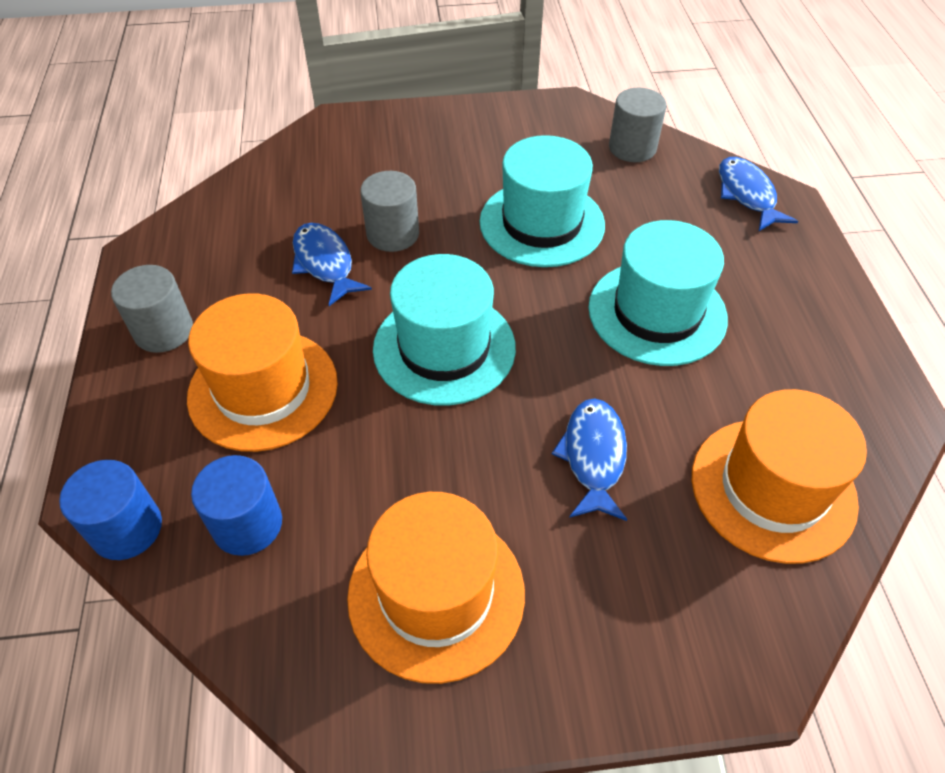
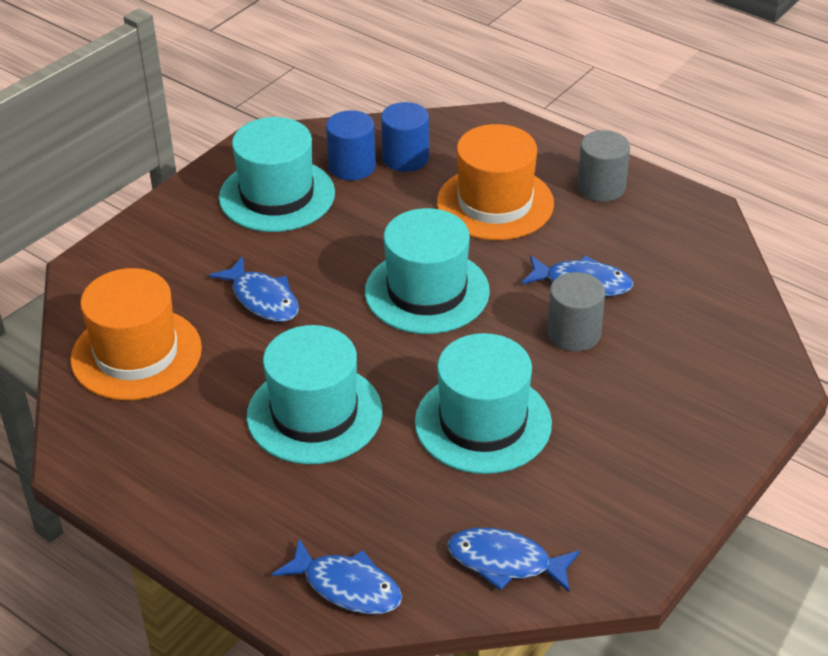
camera: 135 degrees right, 10 degrees down
blue cylinder [59,460,162,560] -> blue cylinder moved to [326,110,376,180]
orange hat [347,492,525,684] -> turquoise hat [219,117,335,232]
grey cylinder [609,88,667,162] -> blue fish [448,528,580,592]

